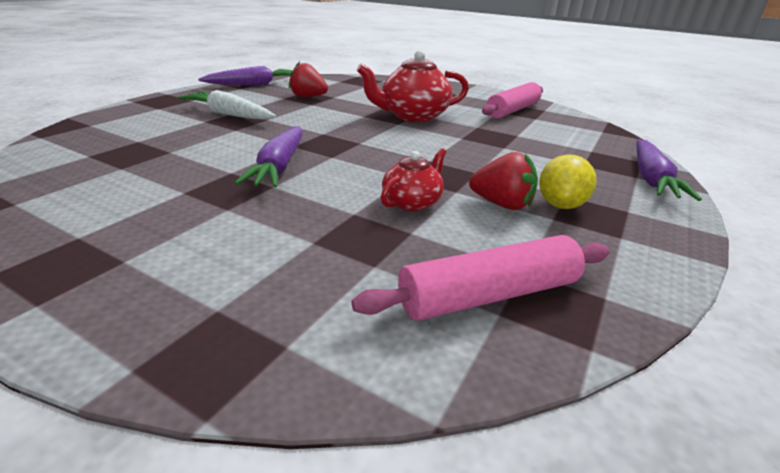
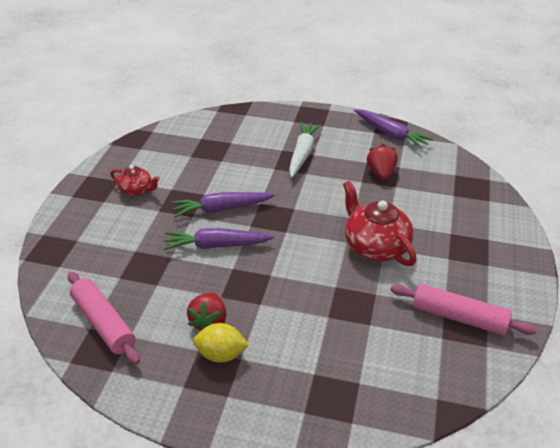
camera: 75 degrees right, 10 degrees up
red teapot [381,148,446,211] -> red teapot moved to [110,165,160,196]
purple carrot [636,139,702,201] -> purple carrot moved to [163,228,274,250]

